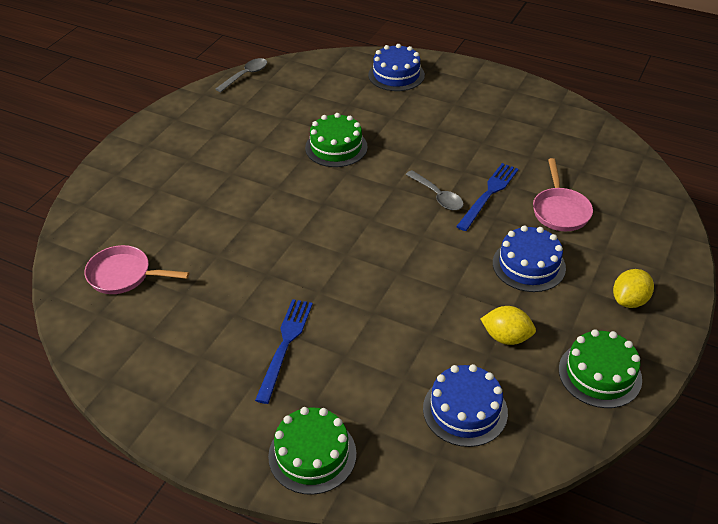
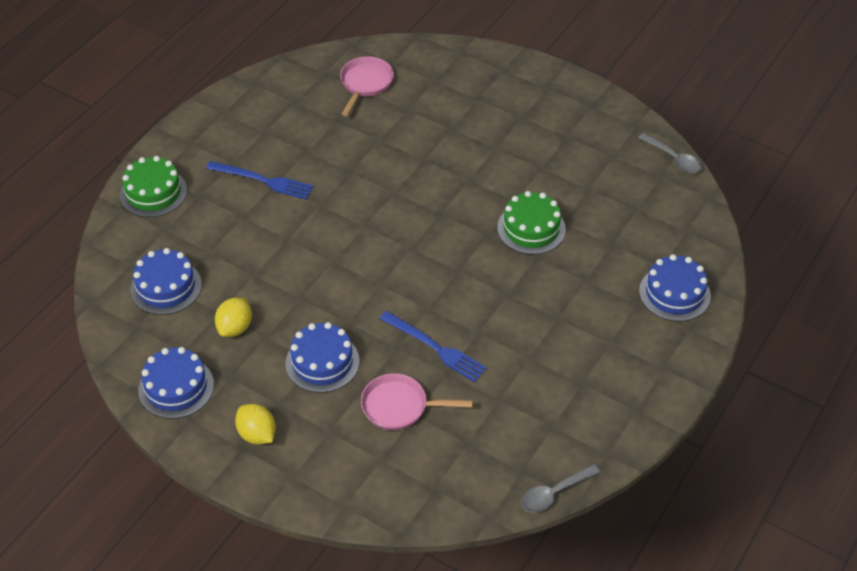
camera: 95 degrees right, 5 degrees up
grey spoon [406,170,464,210] -> grey spoon moved to [521,464,601,513]
green cake [559,329,642,408] -> blue cake [138,347,214,419]

